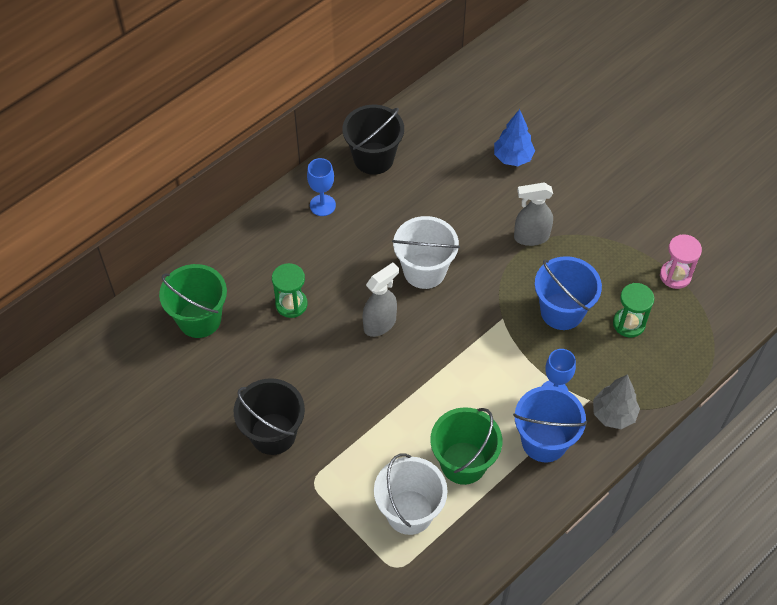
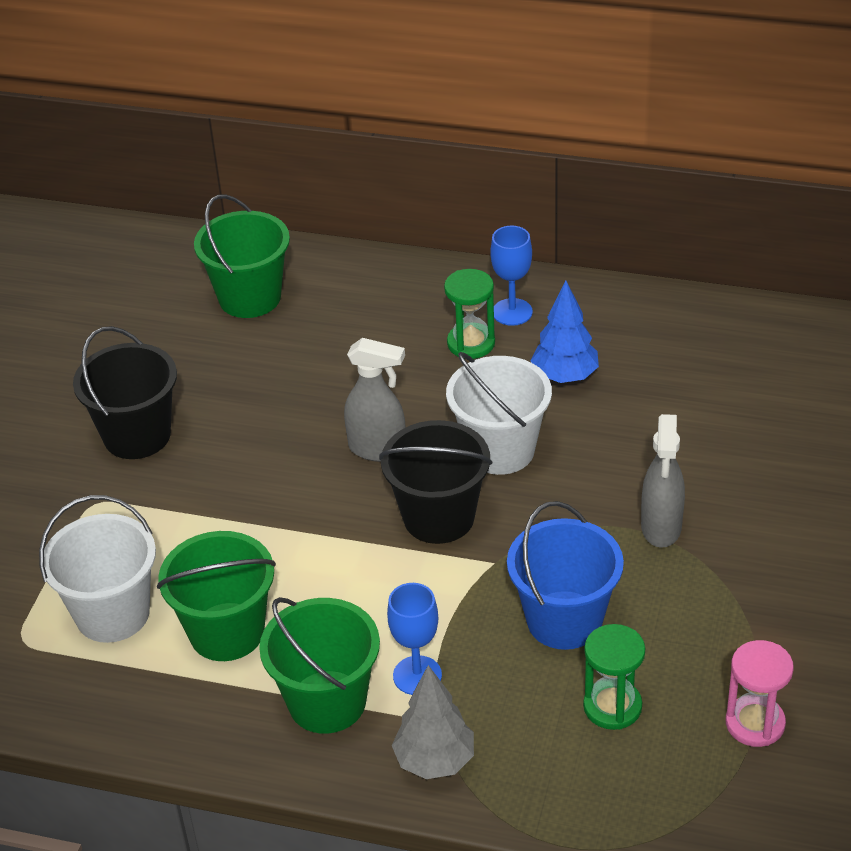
camera: 60 degrees right, 15 degrees down
green hourglass [272,263,308,318] -> green hourglass moved to [444,269,495,359]
black bucket [343,105,404,175] -> black bucket moved to [379,420,492,544]
blue tree [494,109,535,166] -> blue tree moved to [530,280,599,383]
blue bucket [513,386,587,462] -> green bucket [259,597,380,734]
grey spray bottle [514,183,553,246] -> grey spray bottle turned 135 degrees counterclockwise [641,414,685,548]

